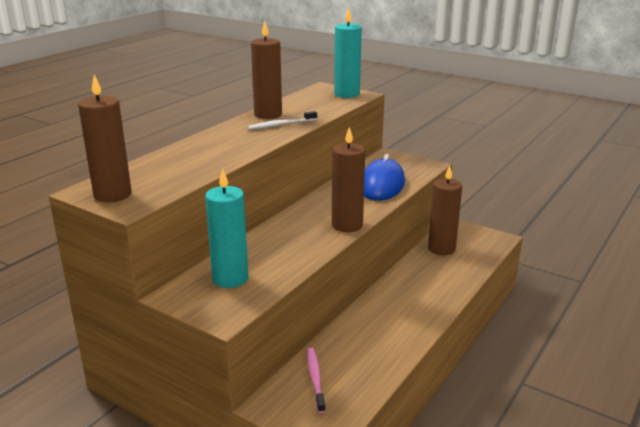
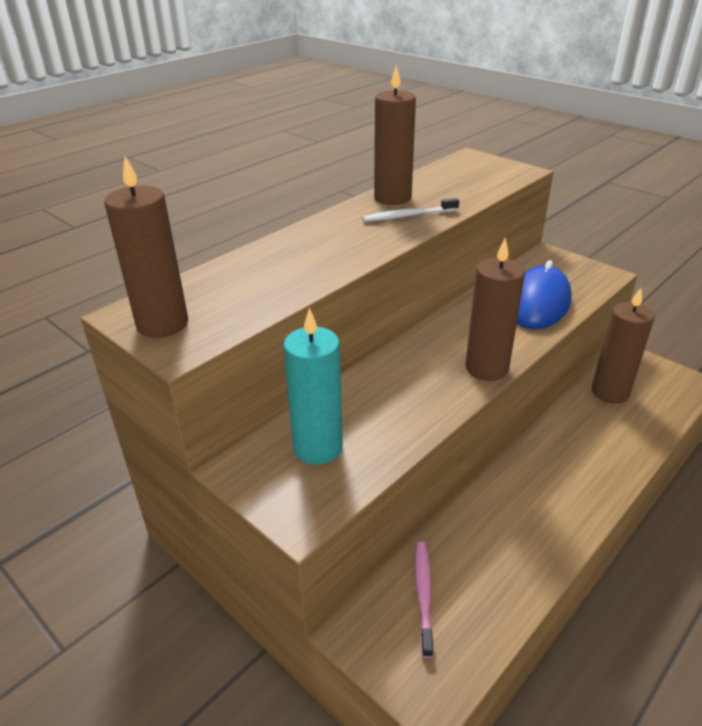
camera: 10 degrees right, 10 degrees up
turquoise candle [334,7,362,98] -> none

